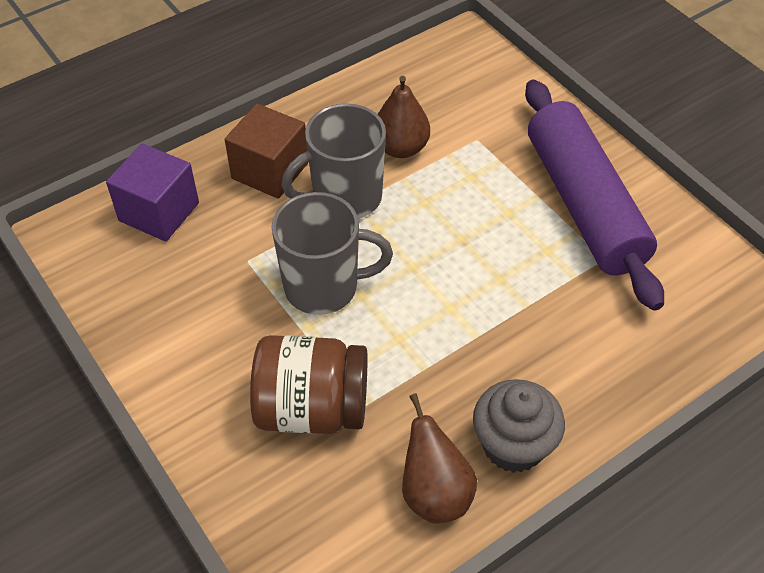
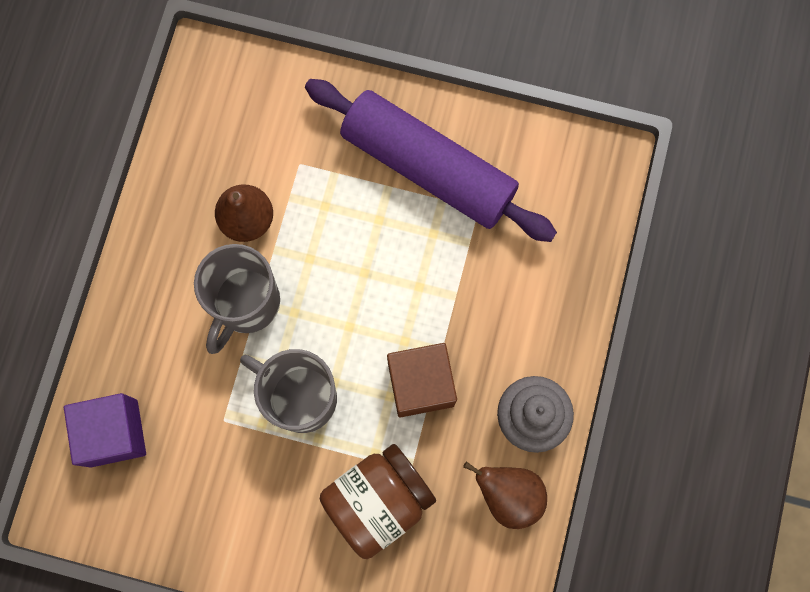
camera: 40 degrees left, 25 degrees up
brown cube [225,104,308,198] -> brown cube moved to [387,343,457,417]
grey mug [272,192,393,315] -> grey mug turned 105 degrees counterclockwise [240,349,337,433]

